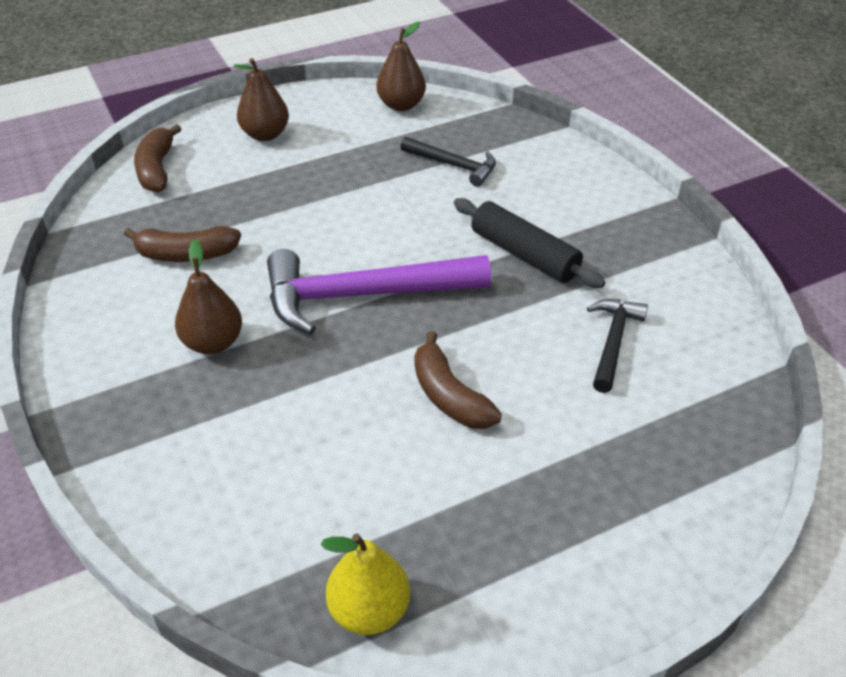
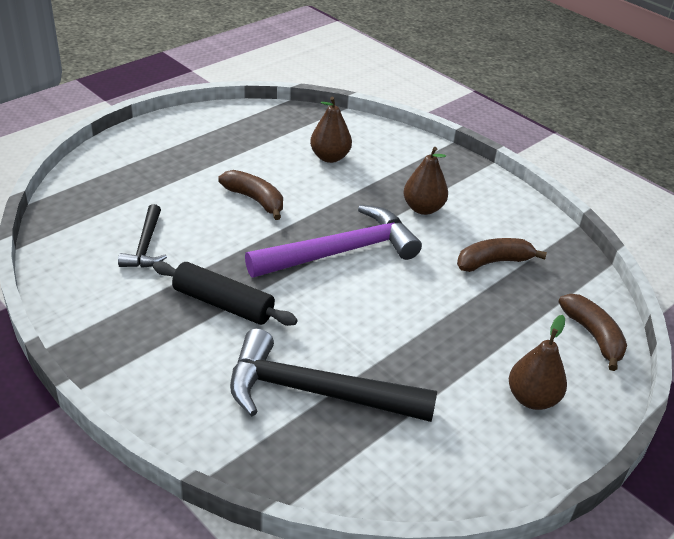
camera: 160 degrees right, 5 degrees down
yellow pear [320,533,410,635] -> none
brown pear [376,22,426,111] -> brown pear moved to [310,97,352,163]
black hammer [400,137,496,187] -> black hammer [230,329,437,422], size x1.89

